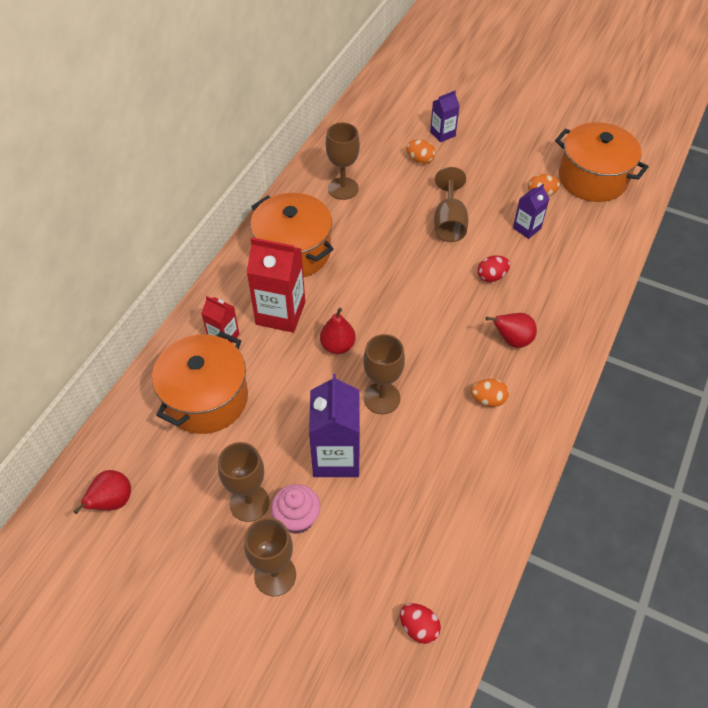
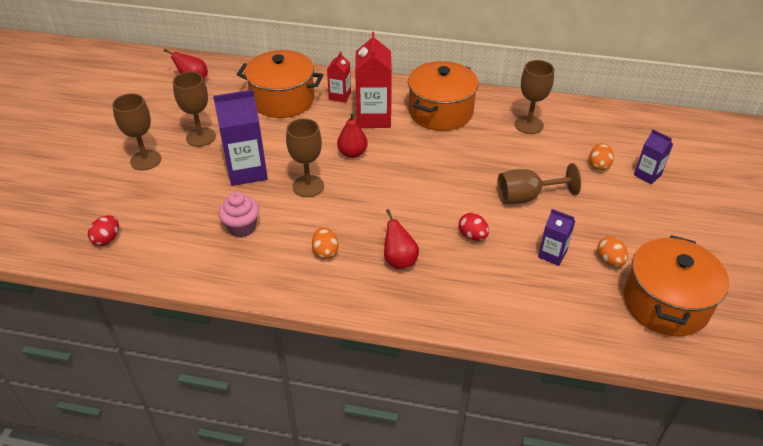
camera: 75 degrees right, 10 degrees down
pink cupcake [271,484,320,534] -> pink cupcake moved to [218,192,259,238]

